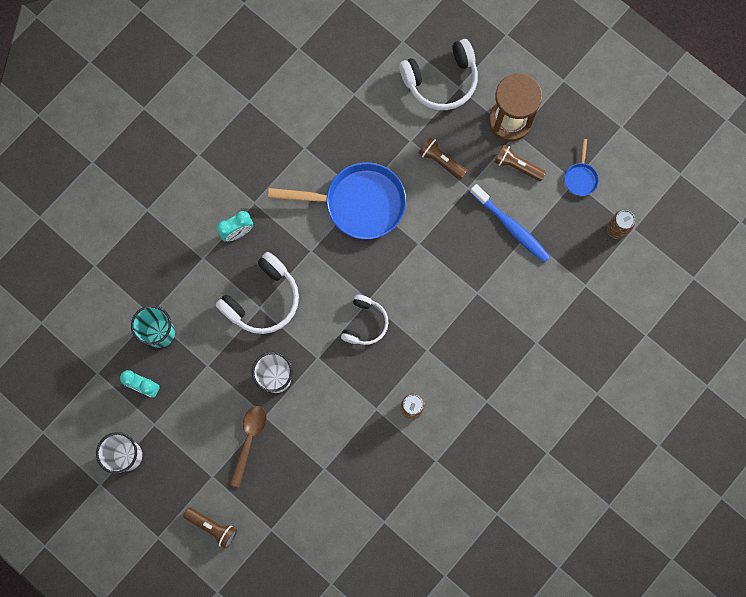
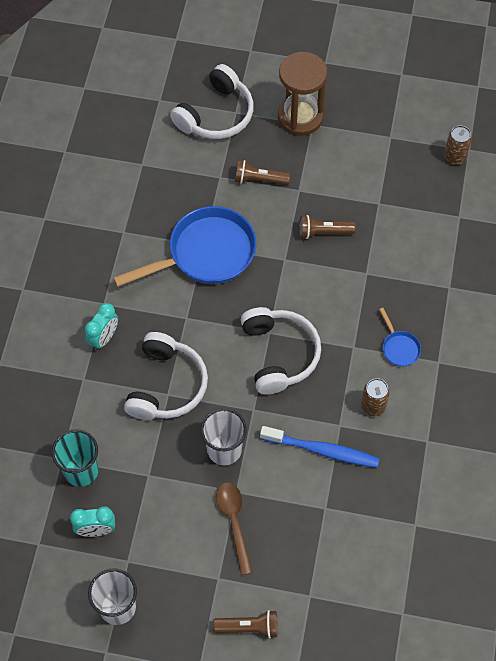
camera: 30 degrees left, 15 degrees down
white headphones [341,294,388,345] -> white headphones [241,307,321,394], size x1.59
blue toothbrush [470,184,551,263] -> blue toothbrush moved to [260,426,380,468]
brown flashlight [494,144,546,181] -> brown flashlight moved to [299,215,356,239]
blue pan [565,139,599,196] -> blue pan moved to [379,308,421,367]

